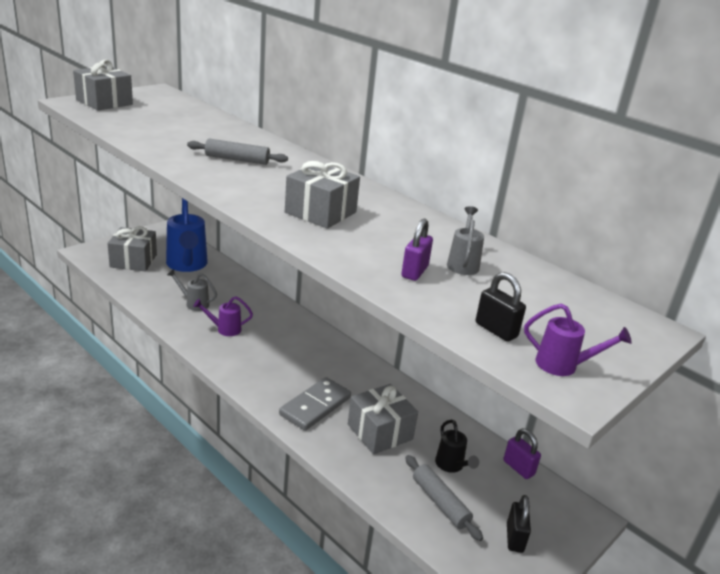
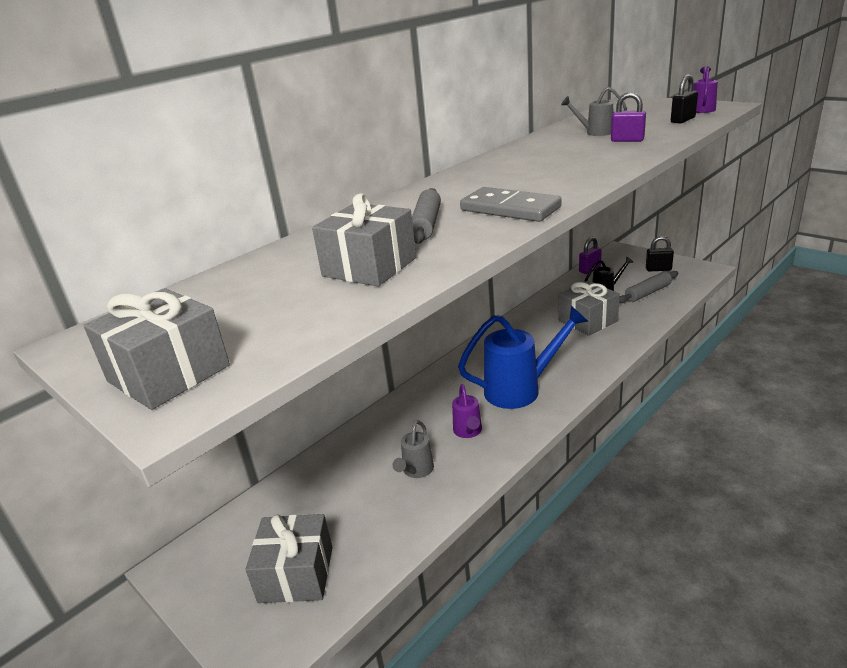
camera: 85 degrees left, 0 degrees up
blue watering can [166,198,208,272] -> blue watering can moved to [458,306,589,409]
grey domino [279,377,351,431] -> grey domino moved to [460,187,562,222]
grey gift [285,161,360,229] -> grey gift moved to [312,193,416,287]

